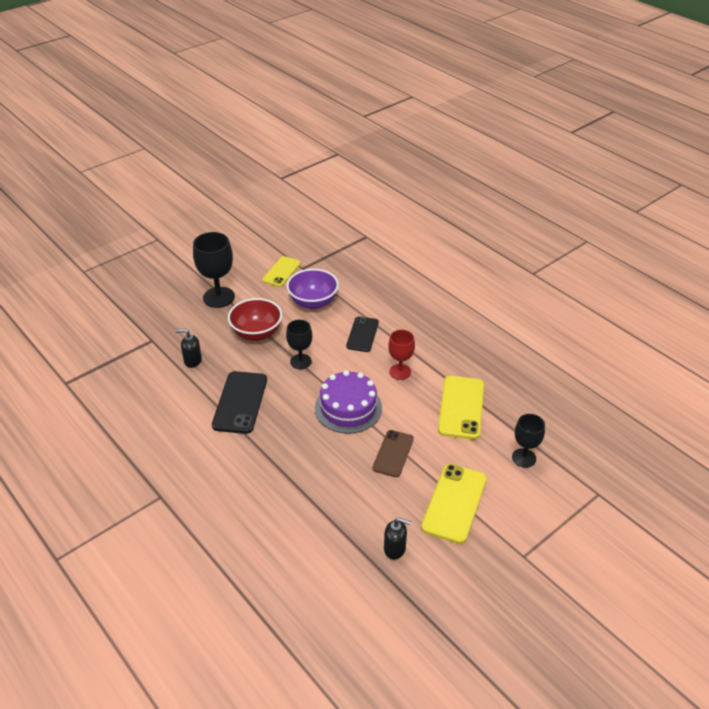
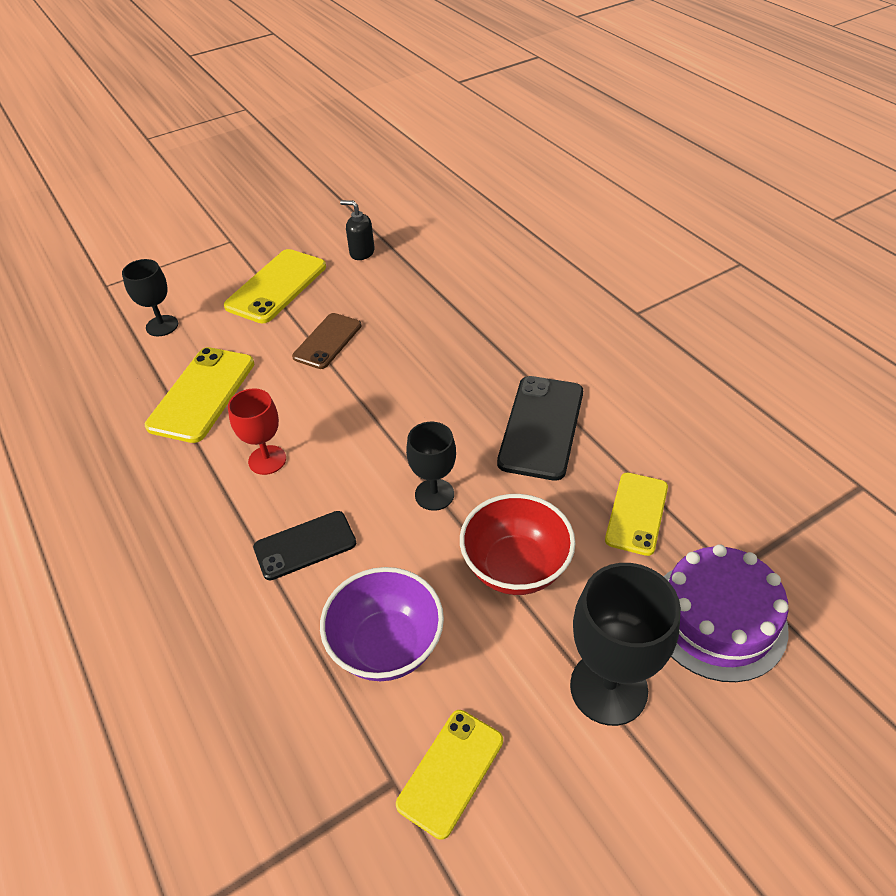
camera: 170 degrees left, 5 degrees up
black soap dispenser [175,329,202,368] -> yellow phone [605,473,668,556]
purple cake [315,370,382,434] -> purple cake moved to [664,544,789,682]
black phone [346,316,379,352] -> black phone turned 45 degrees clockwise [253,511,356,580]

